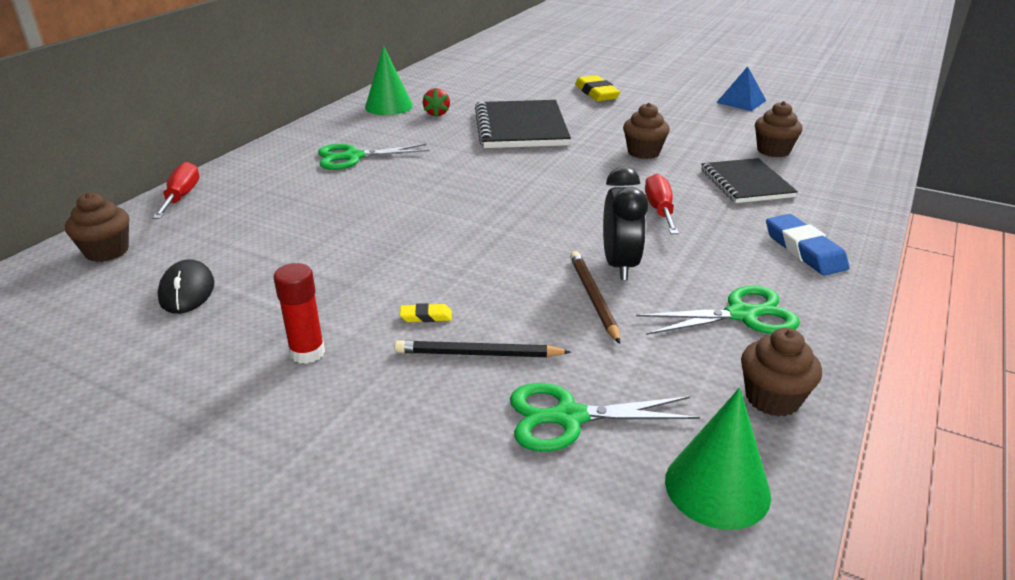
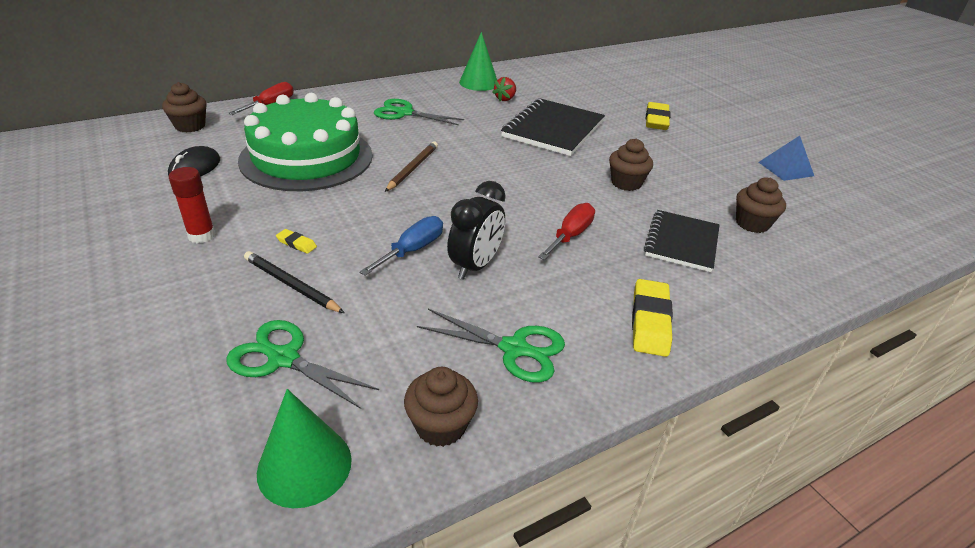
camera: 30 degrees right, 5 degrees up
brown pencil [570,251,620,344] -> brown pencil moved to [385,142,438,192]
blue eraser [766,214,849,276] -> yellow eraser [632,279,673,357]
none -> green cake [238,93,373,191]
none -> blue screwdriver [359,216,443,276]

